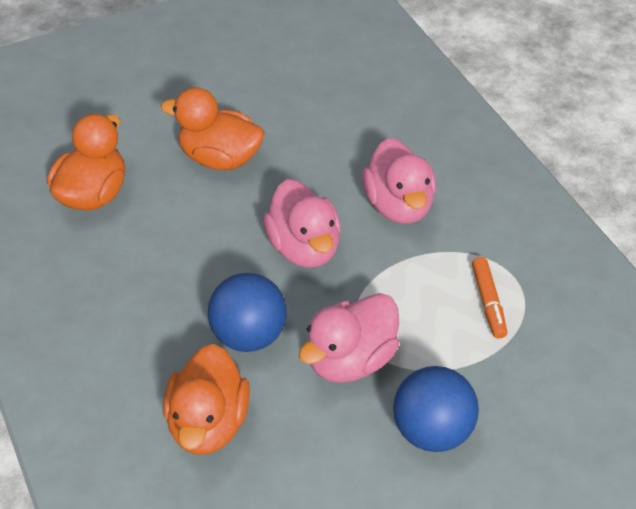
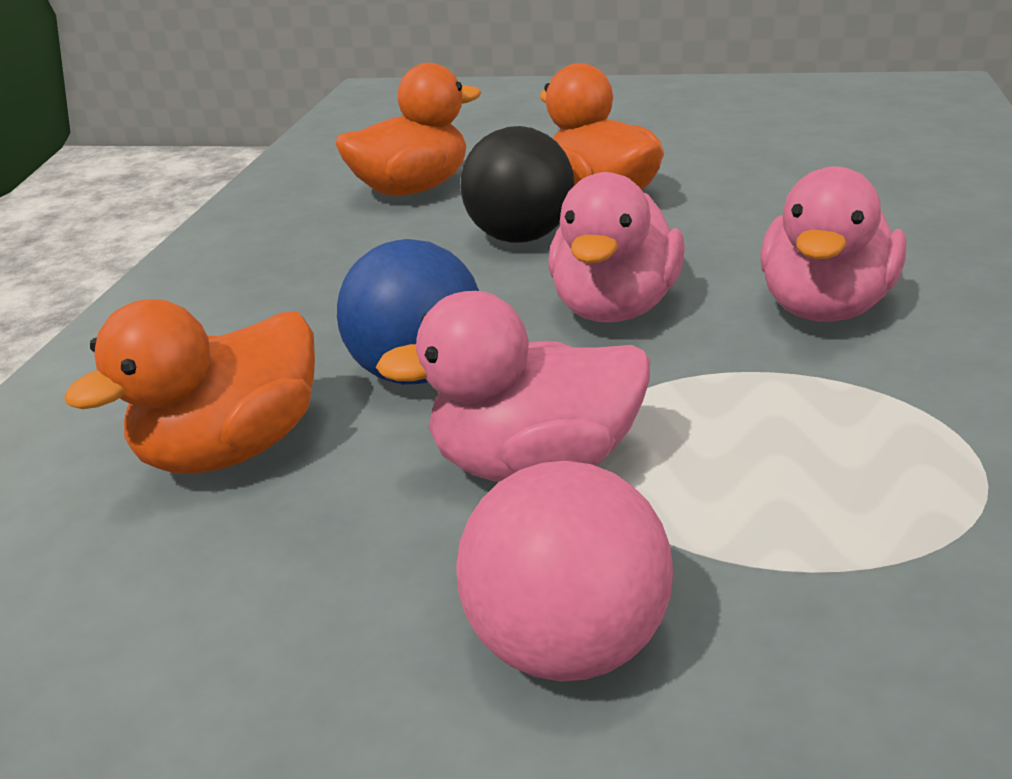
camera: 40 degrees right, 15 degrees down
blue ball [393,366,479,452] -> pink ball [456,461,673,681]
orange marker [472,257,507,339] -> none
none -> black ball [461,126,574,243]

